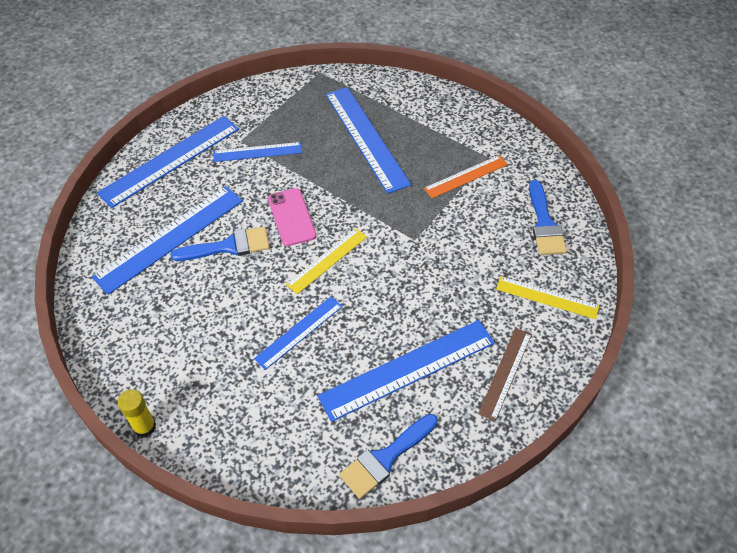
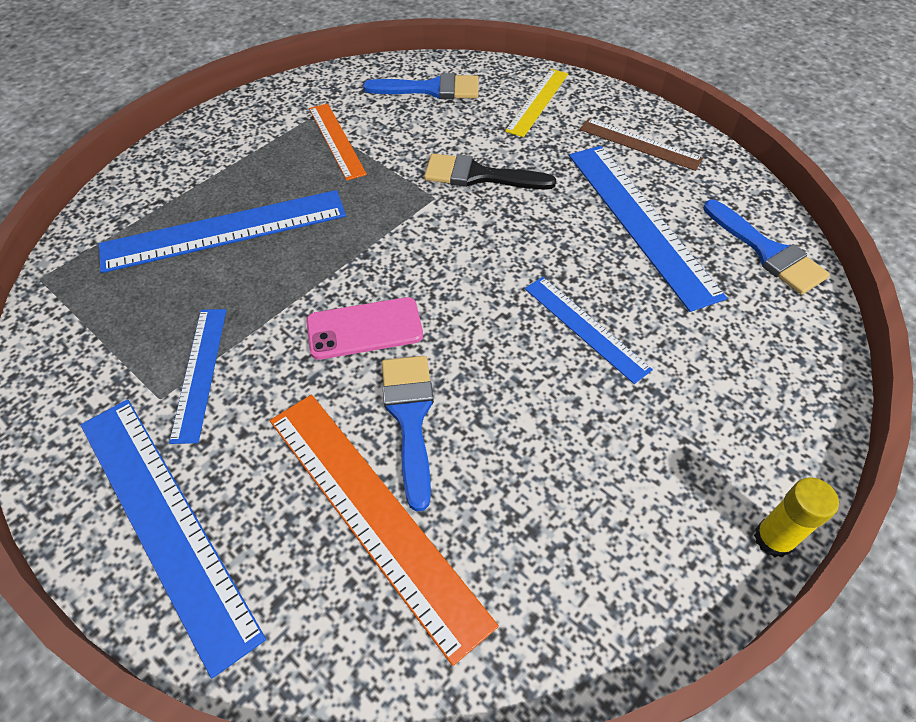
camera: 85 degrees left, 0 degrees up
blue ruler [92,186,243,295] -> orange ruler [270,394,499,666]
yellow ruler [286,228,367,294] -> none
none -> black brush [424,154,556,189]

